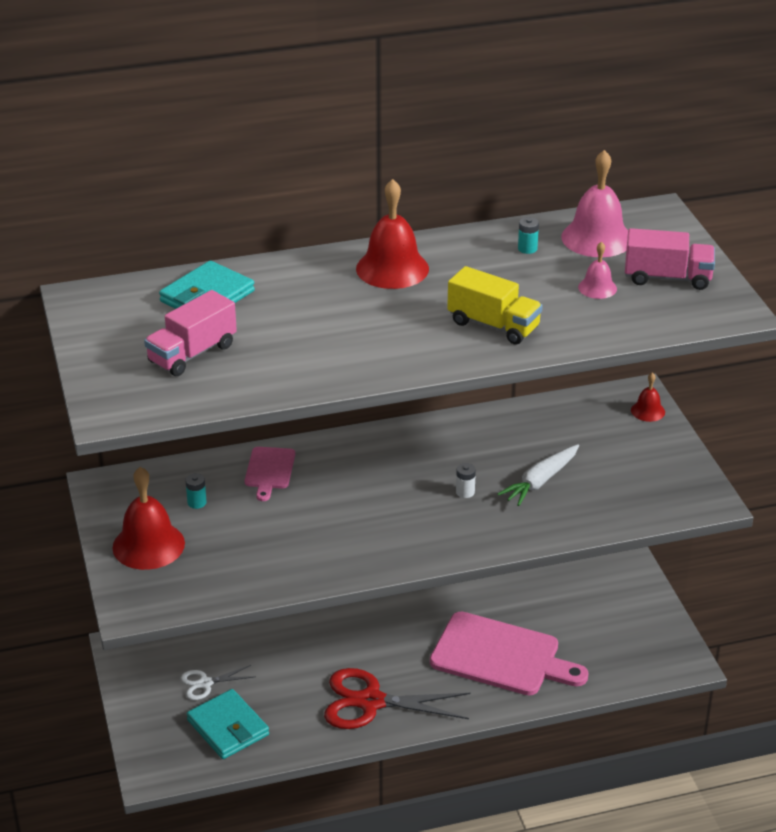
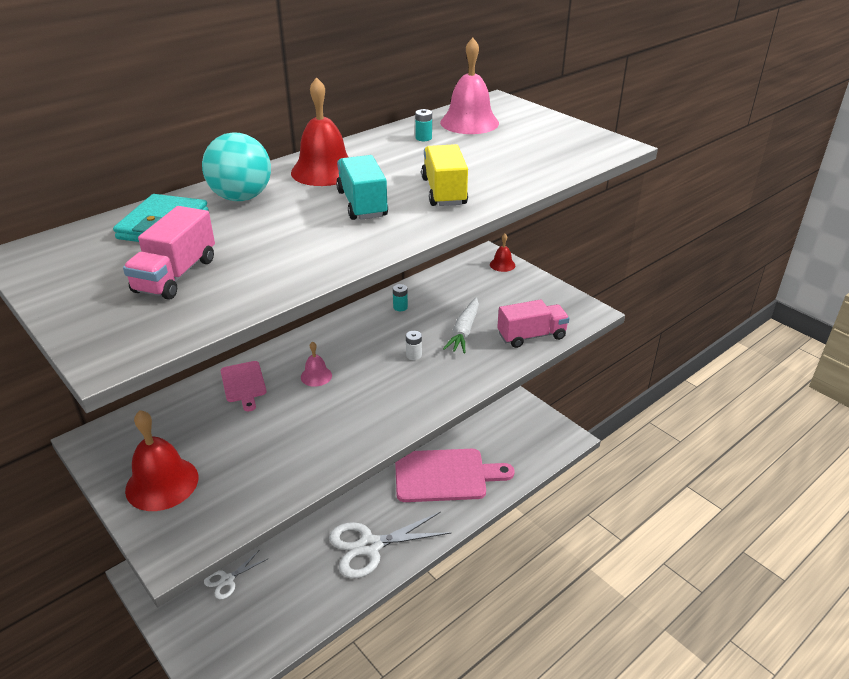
camera: 25 degrees left, 0 degrees up
turquoise battery [185,473,207,509] -> turquoise battery moved to [393,284,408,311]
turquoise wallet [187,689,269,759] -> none
red scissors [324,668,471,729] -> white scissors [329,512,451,578]
yellow truck [447,266,543,345] -> yellow truck turned 105 degrees counterclockwise [421,144,468,206]
pink bell [578,242,617,299] -> pink bell moved to [301,341,332,387]
pink truck [625,228,715,290] -> pink truck moved to [497,299,570,348]
none -> turquoise ball [202,132,271,201]
none -> turquoise truck [336,155,388,220]

